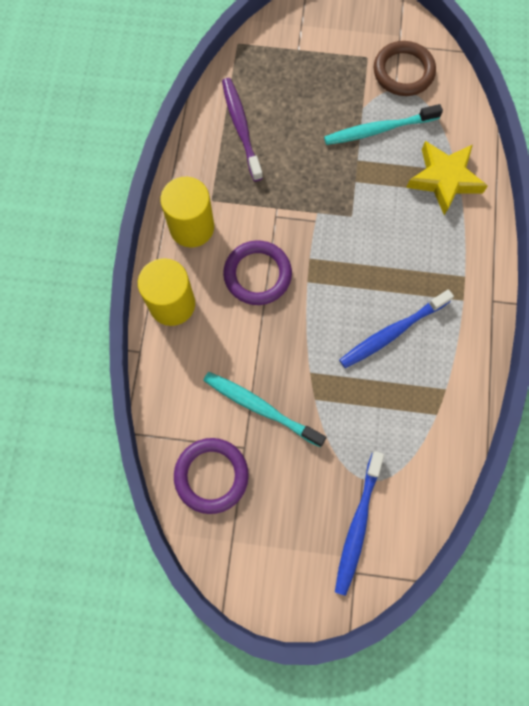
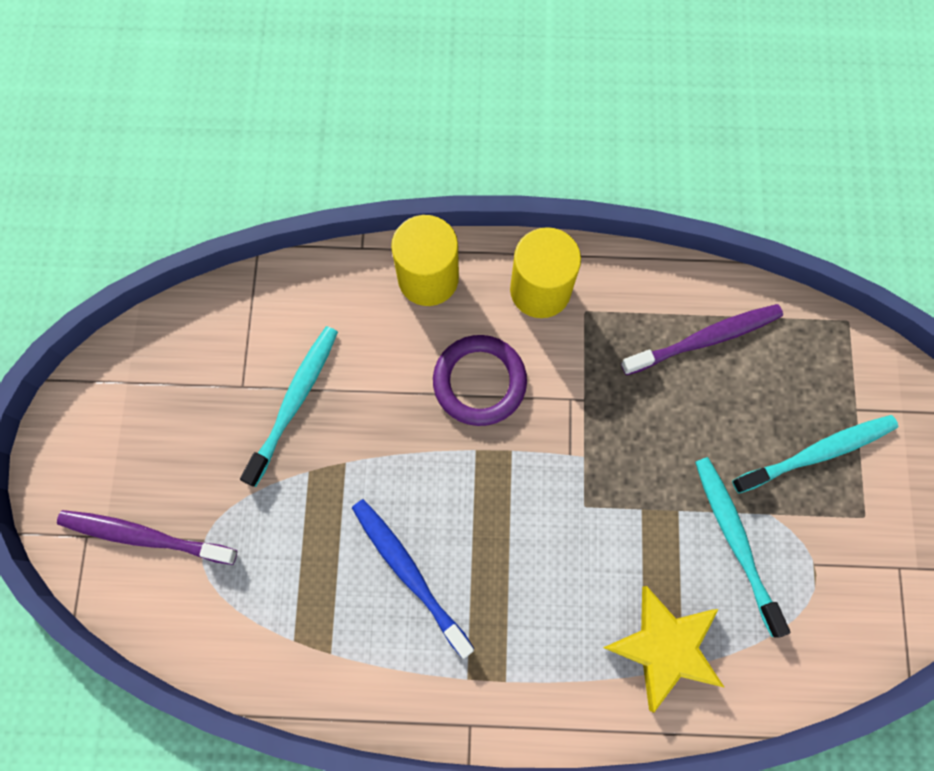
camera: 85 degrees right, 0 degrees up
purple ring [174,438,249,514] -> none
blue toothbrush [335,451,384,596] -> purple toothbrush [57,510,237,565]
brown ring [374,41,436,96] -> none
none -> turquoise toothbrush [732,415,898,493]

